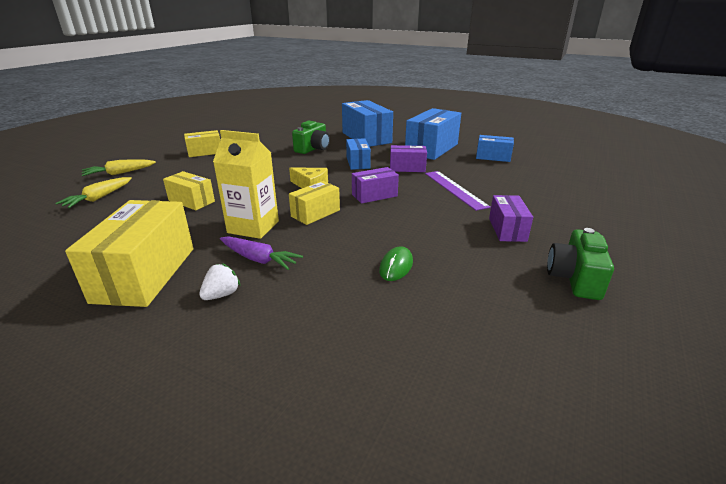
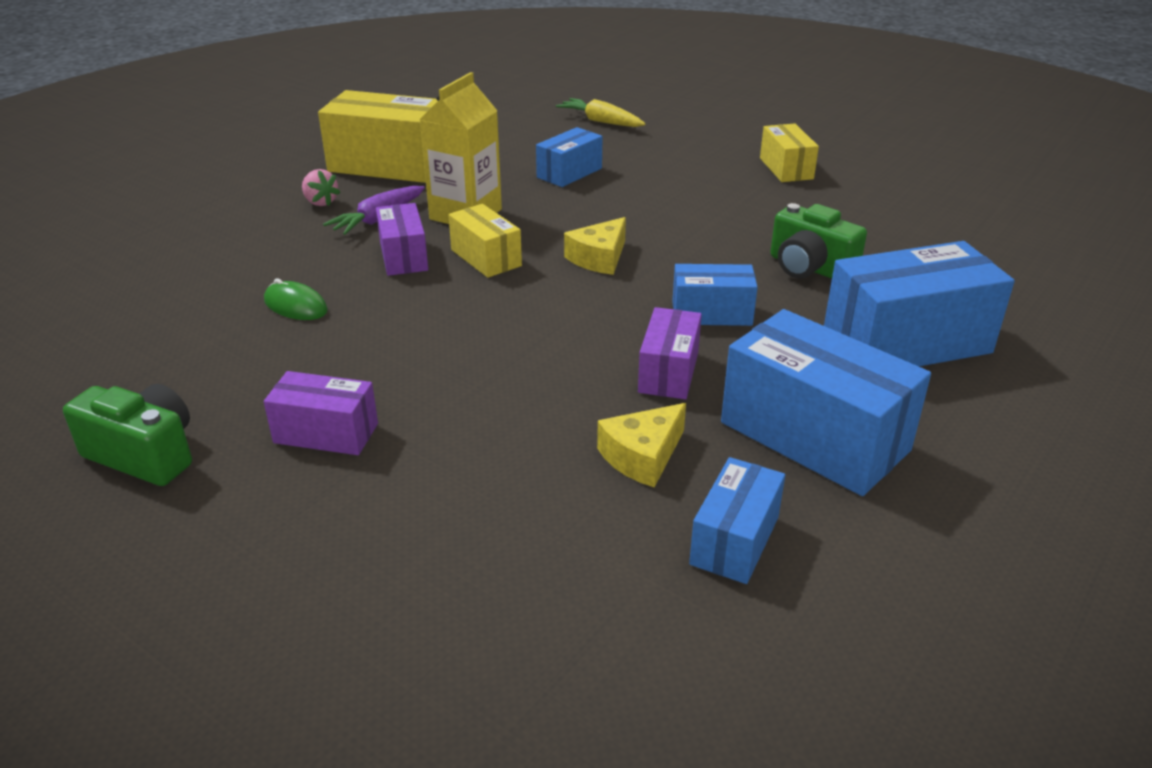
camera: 100 degrees right, 5 degrees up
yellow carrot [82,159,156,176] -> none
yellow box [163,171,215,210] -> blue box [536,127,603,187]
white strawberry [199,263,241,300] -> pink strawberry [302,169,340,206]
purple box [352,167,399,204] -> purple box moved to [376,203,428,276]
purple ruler [425,171,491,211] -> none
none -> yellow cheese [597,403,686,488]

